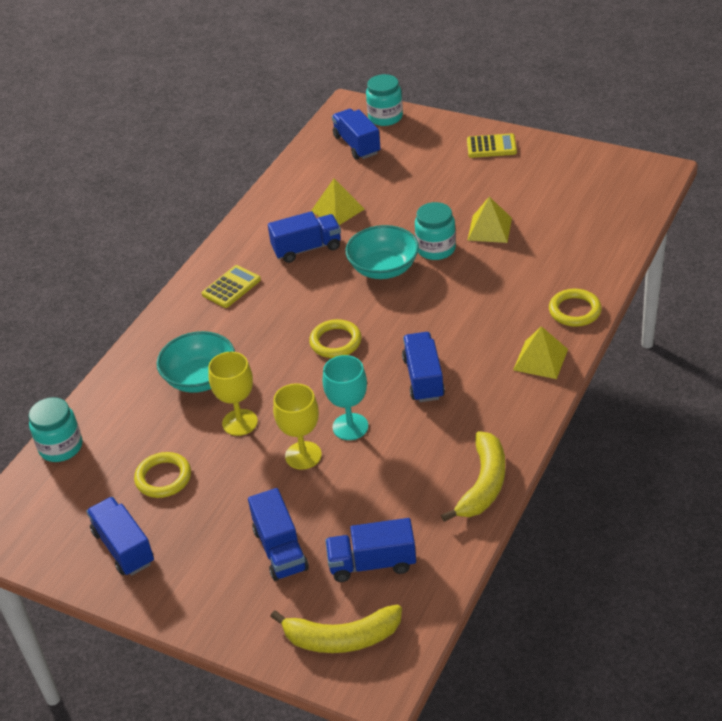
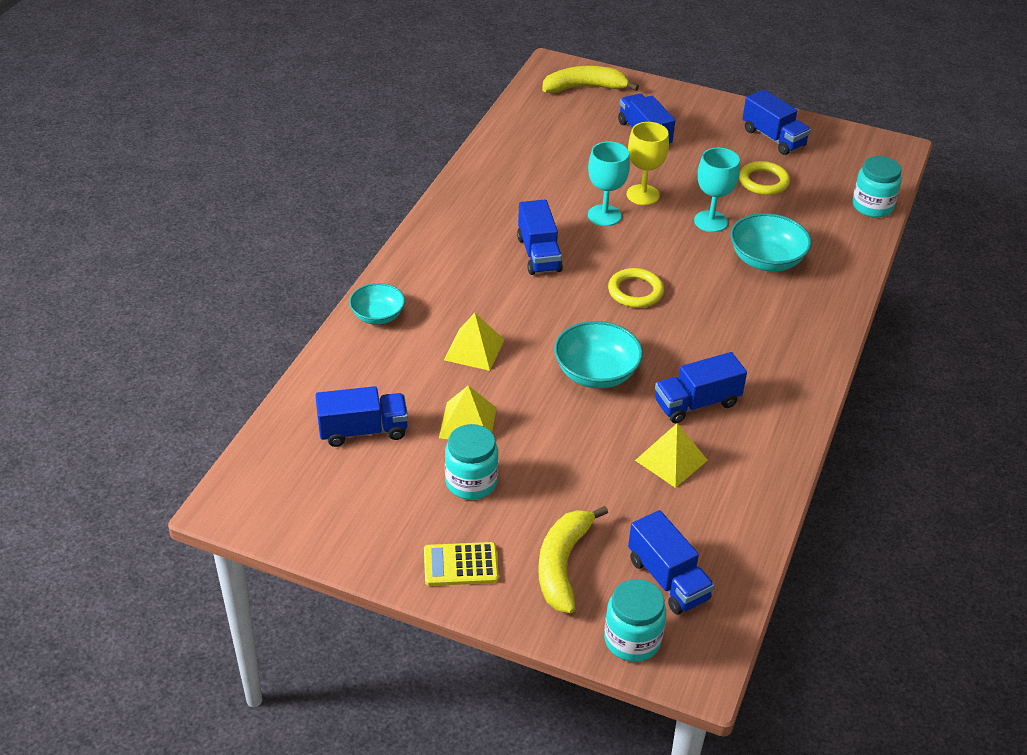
camera: 170 degrees right, 0 degrees up
yellow calculator [202,265,261,308] -> none
yellow goblet [208,352,258,436] -> turquoise goblet [694,148,740,232]
blue truck [325,518,416,582] -> blue truck moved to [315,386,408,447]
turquoise jar [415,202,456,260] -> turquoise jar moved to [445,424,498,500]
yellow banana [441,431,505,522] -> yellow banana moved to [538,506,608,613]
yellow pyramid [513,326,568,379] -> yellow pyramid moved to [444,313,504,371]
yellow ring [549,289,602,327] -> turquoise bowl [349,283,405,324]

